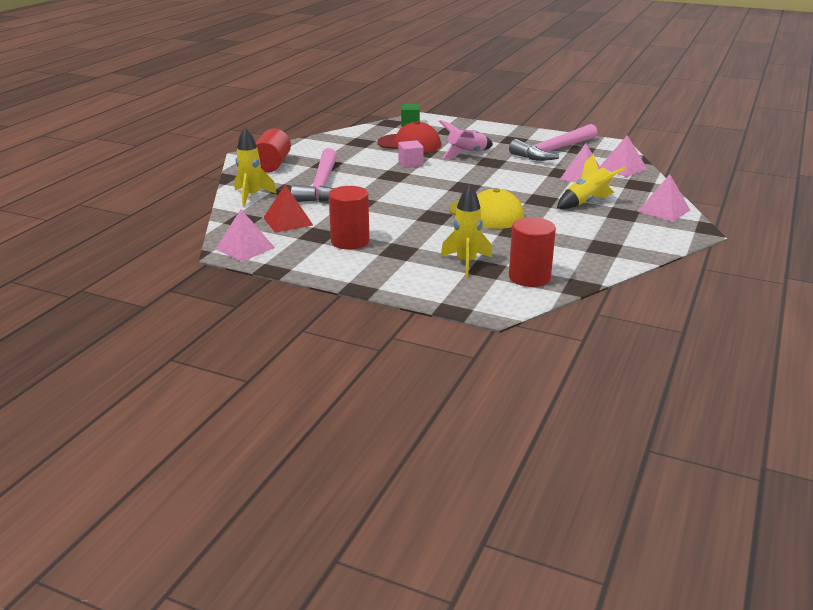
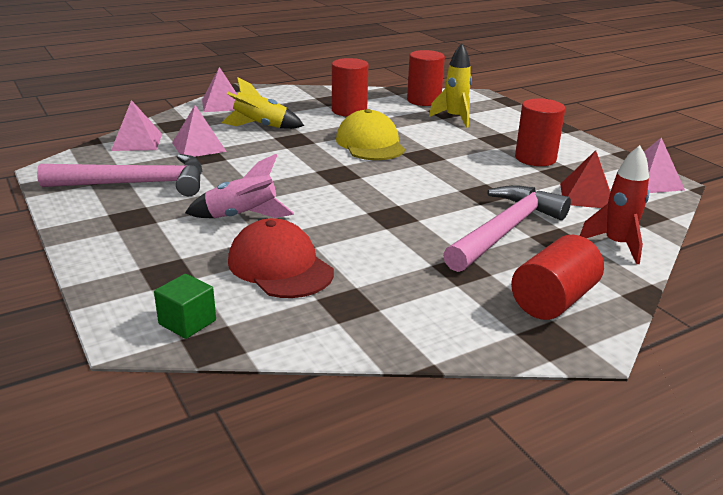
camera: 145 degrees left, 0 degrees up
yellow rocket [235,128,277,206] -> red rocket [580,145,649,264]
pink cube [398,140,424,168] -> none
none -> red cylinder [332,58,368,117]

